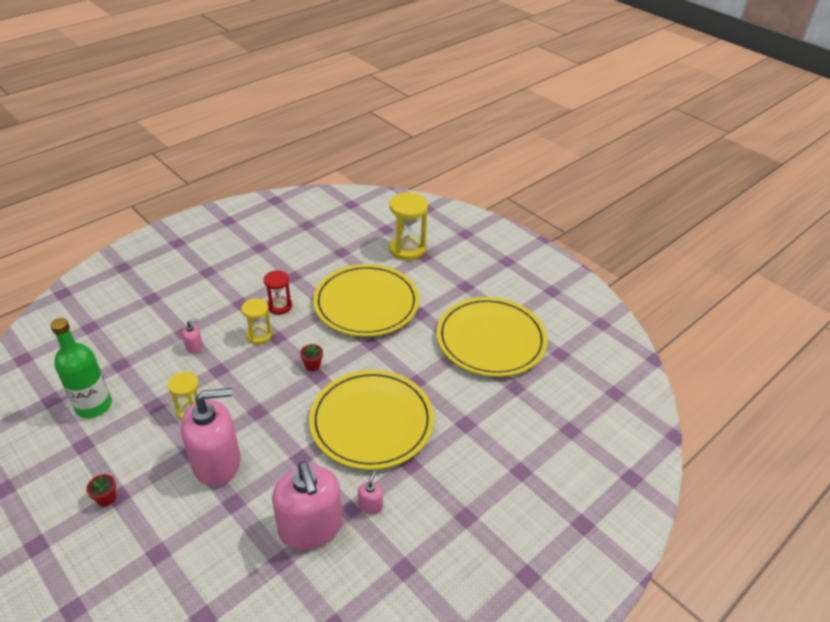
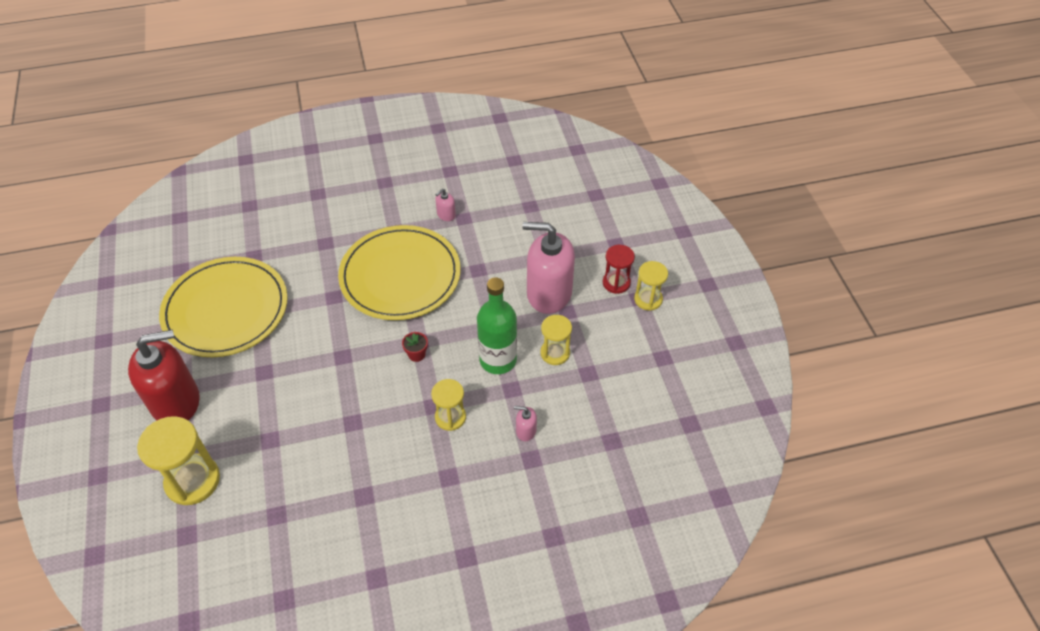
camera: 150 degrees left, 10 degrees up
green bottle [50,318,112,418] -> green bottle moved to [477,277,517,374]
red flower pot [86,474,116,507] -> yellow hourglass [634,261,668,311]
red hourglass [264,270,292,315] -> red hourglass moved to [603,245,635,294]
pink soap dispenser [272,462,342,550] -> none
yellow plate [313,264,419,337] -> none
none -> red soap dispenser [128,330,200,421]

